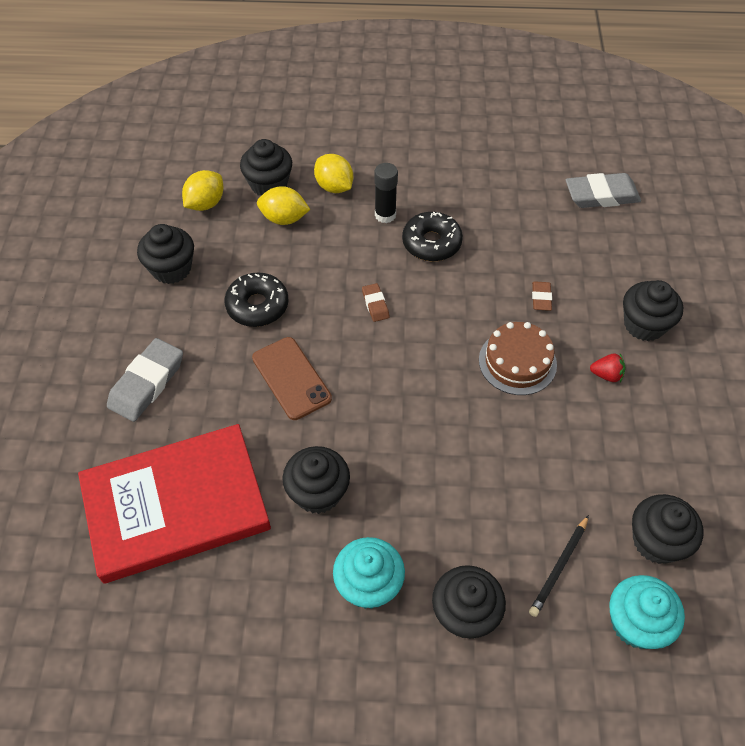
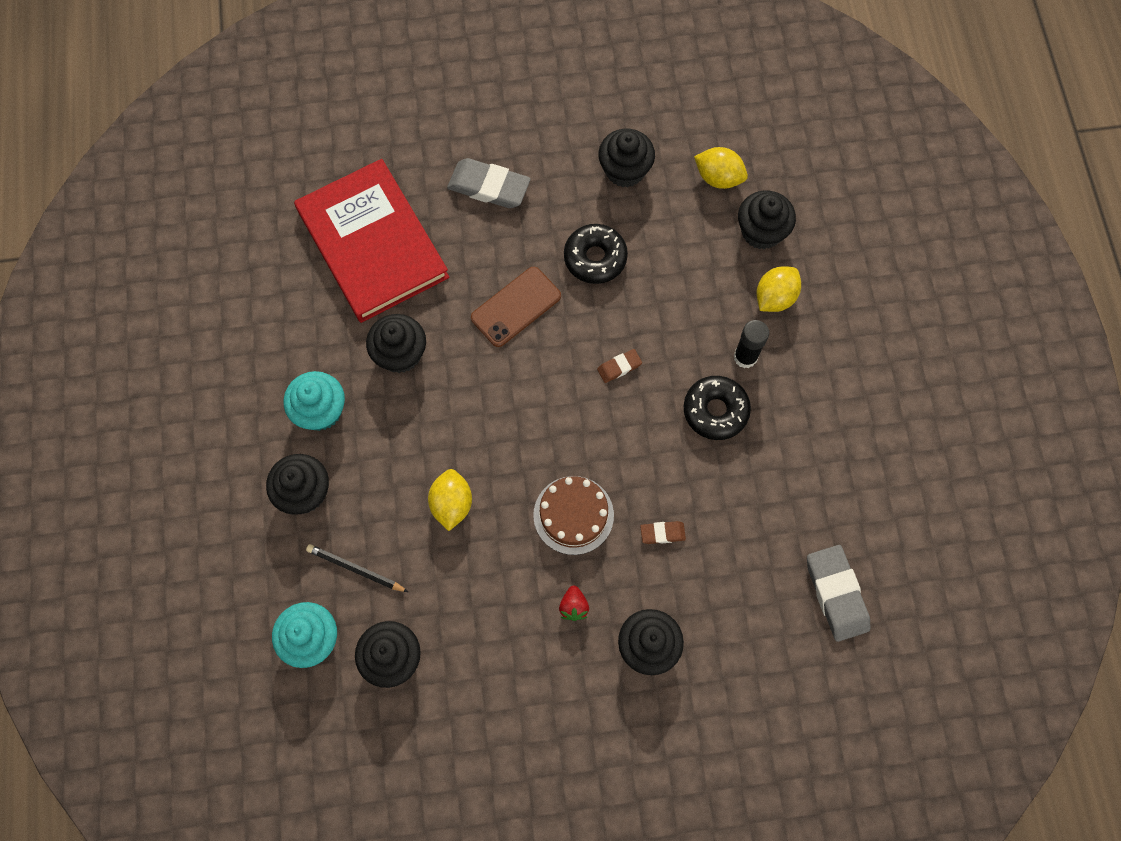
camera: 80 degrees right, 15 degrees up
yellow lemon [257,186,310,225] -> yellow lemon moved to [428,469,472,531]

